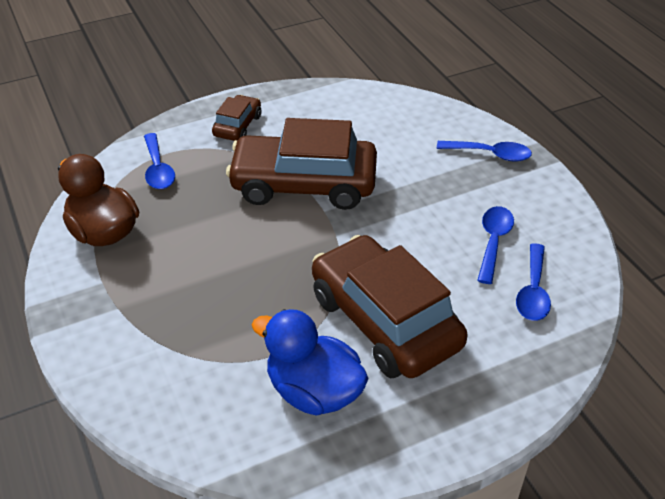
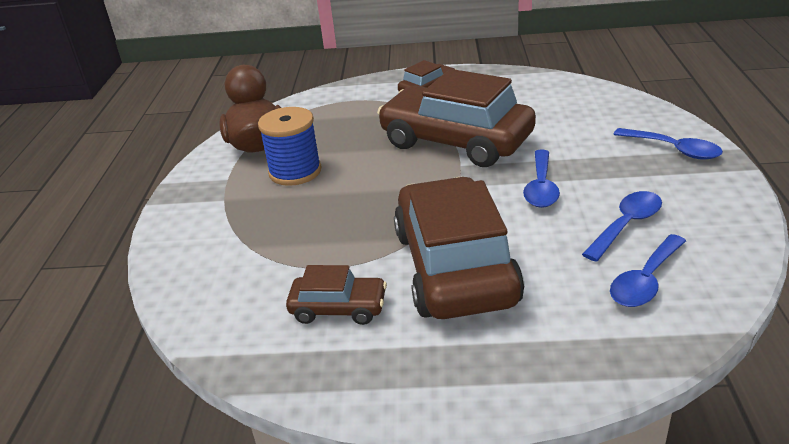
camera: 30 degrees right, 10 degrees down
blue spoon [144,133,175,189] -> blue spoon moved to [523,150,560,208]
blue duck [252,309,369,416] -> brown car [286,265,387,325]
none -> blue spool [258,107,321,186]

